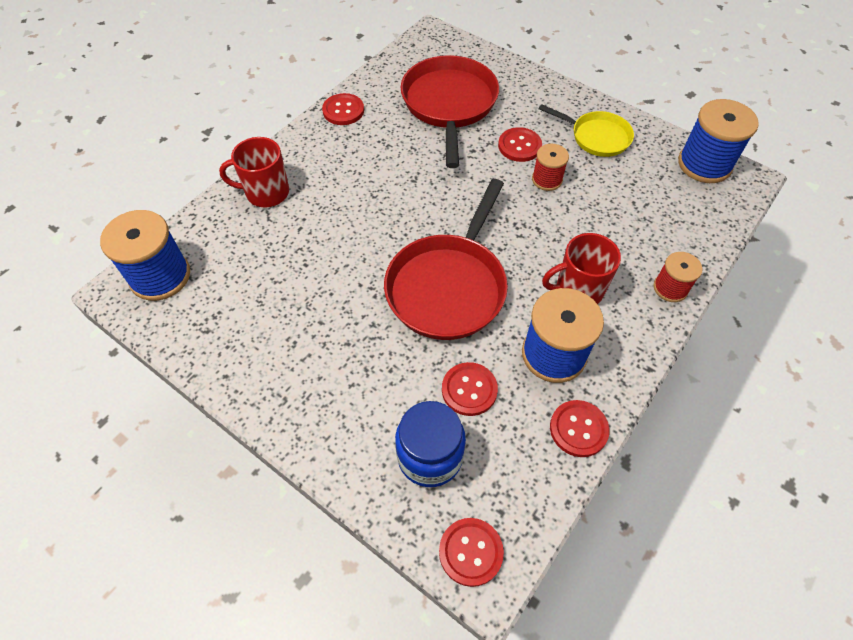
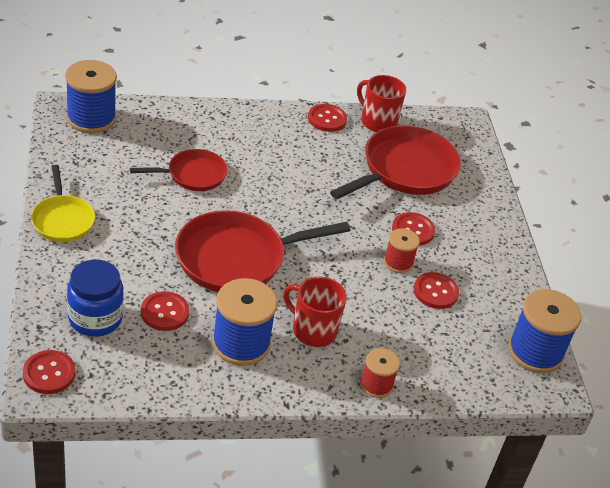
camera: 40 degrees right, 15 degrees down
red mug [219,137,289,207] -> red mug moved to [357,75,406,132]
yellow pan [539,104,634,157] -> yellow pan moved to [31,165,95,242]
red button [550,400,610,457] -> red button moved to [414,272,459,309]
none -> red pan [130,149,228,191]

